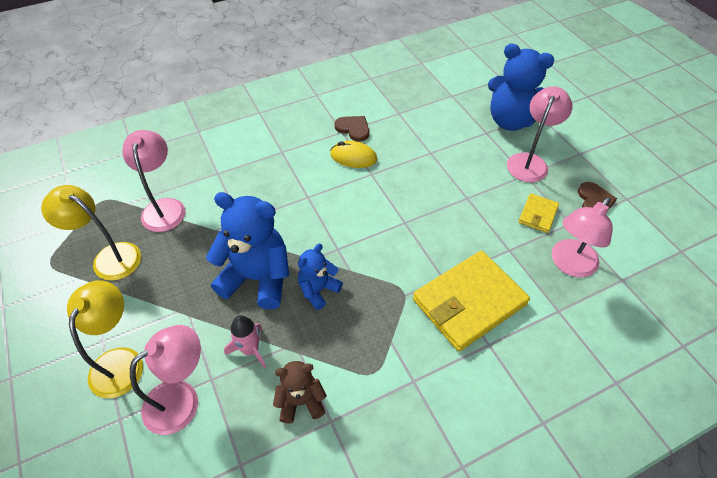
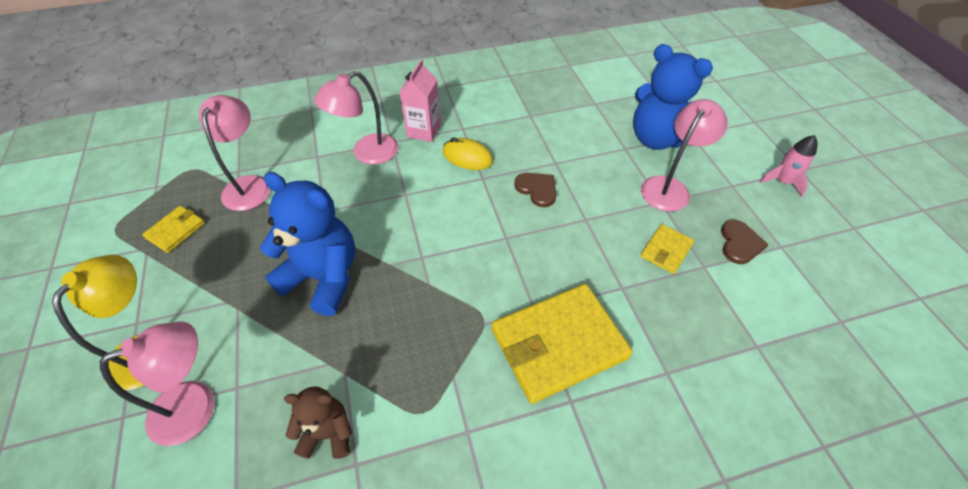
camera: 10 degrees right, 0 degrees up
yellow lamp [41,185,141,281] -> yellow wallet [142,206,205,253]
pink rocket [224,315,266,368] -> pink rocket moved to [760,135,818,197]
blue teddy bear [298,244,343,310] -> none
brown heart [335,116,369,142] -> brown heart moved to [514,173,557,207]
pink lamp [552,197,613,277] -> pink lamp moved to [314,71,398,164]
none -> pink carton [399,59,441,142]

